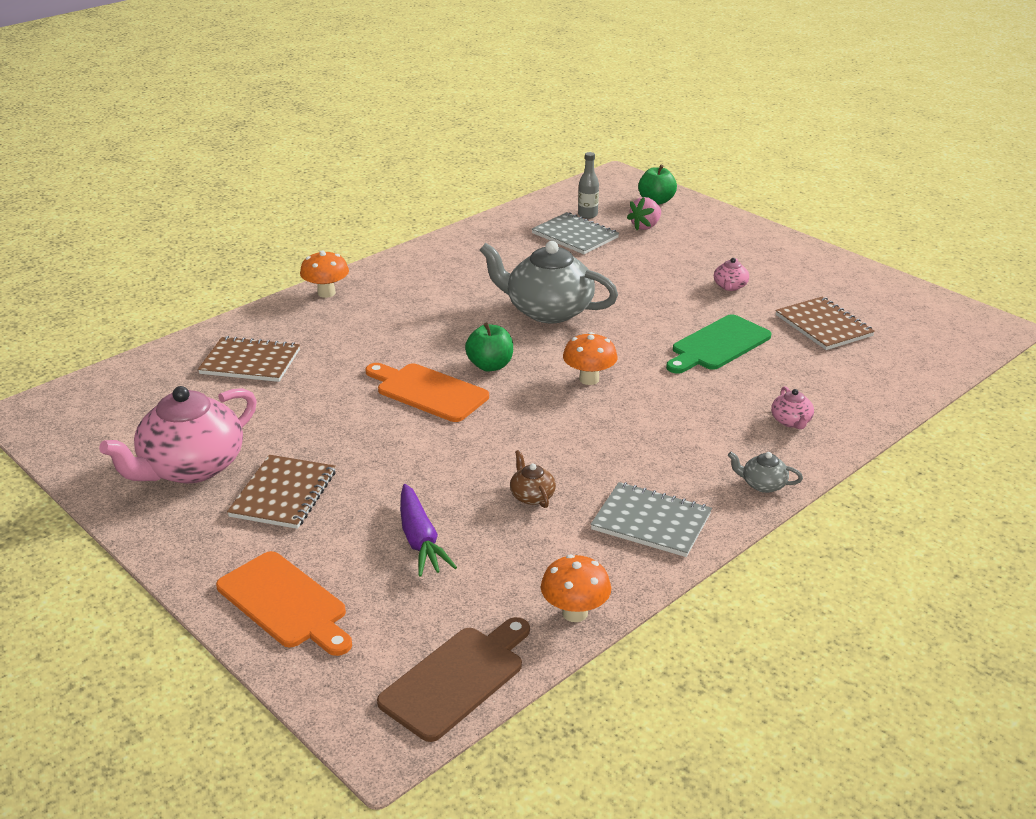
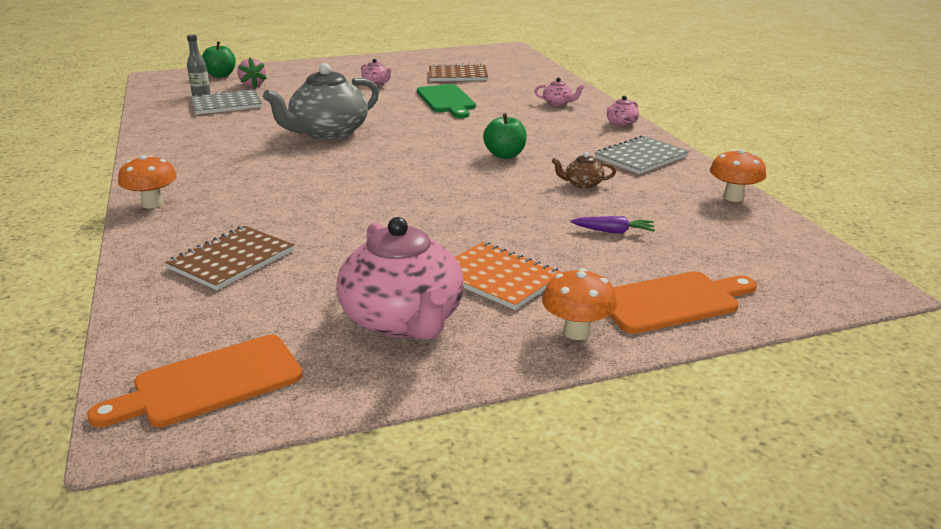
camera: 65 degrees left, 5 degrees down
brown notebook [227,455,336,529] -> orange notebook [455,242,563,310]
orange cutting board [366,363,489,422] -> orange cutting board moved to [87,335,303,427]
brown cutting board [377,617,530,742] -> none
purple carrot [400,484,457,577] -> purple carrot [570,216,655,234], size x0.64
green apple [465,323,513,371] -> green apple moved to [483,113,527,159]
orange mushroom [563,332,617,385] -> orange mushroom moved to [542,268,617,340]
grey teapot [728,452,803,493] -> pink teapot [606,96,639,126]

